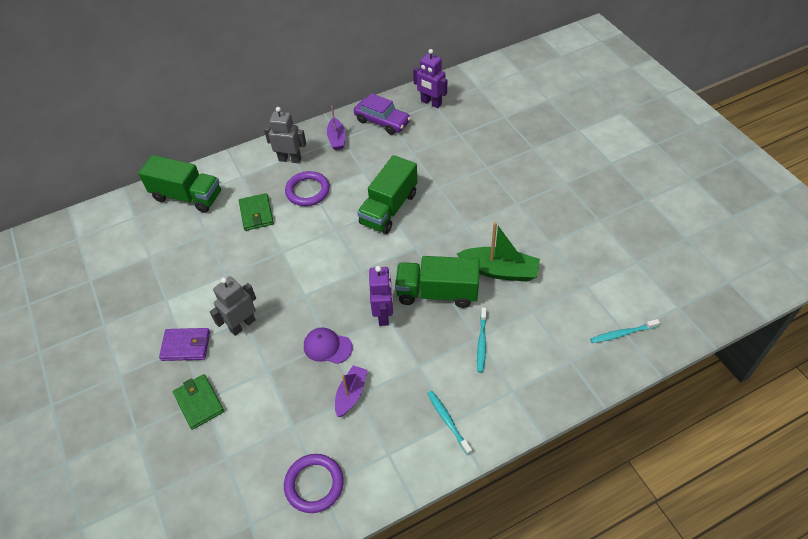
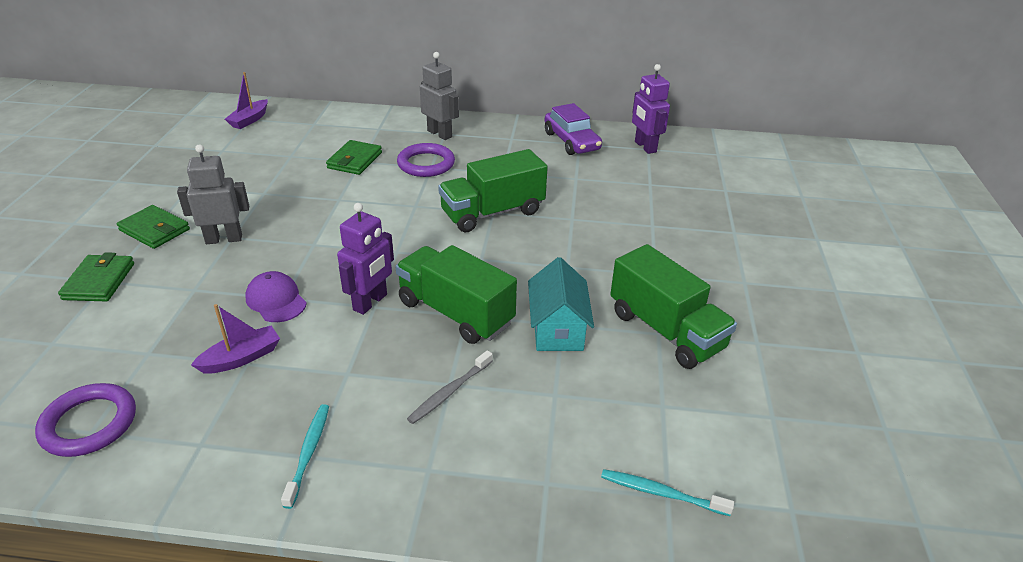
camera: 30 degrees right, 15 degrees down
green truck [138,155,221,213] -> green truck moved to [610,244,737,369]
purple wallet [159,328,210,361] -> green wallet [117,205,190,249]
purple boat [327,106,345,150] -> purple boat moved to [225,72,268,129]
green boat [457,222,540,282] -> turquoise house [528,257,594,351]
turquoise toothbrush [477,307,487,373] -> grey toothbrush [407,350,493,424]

